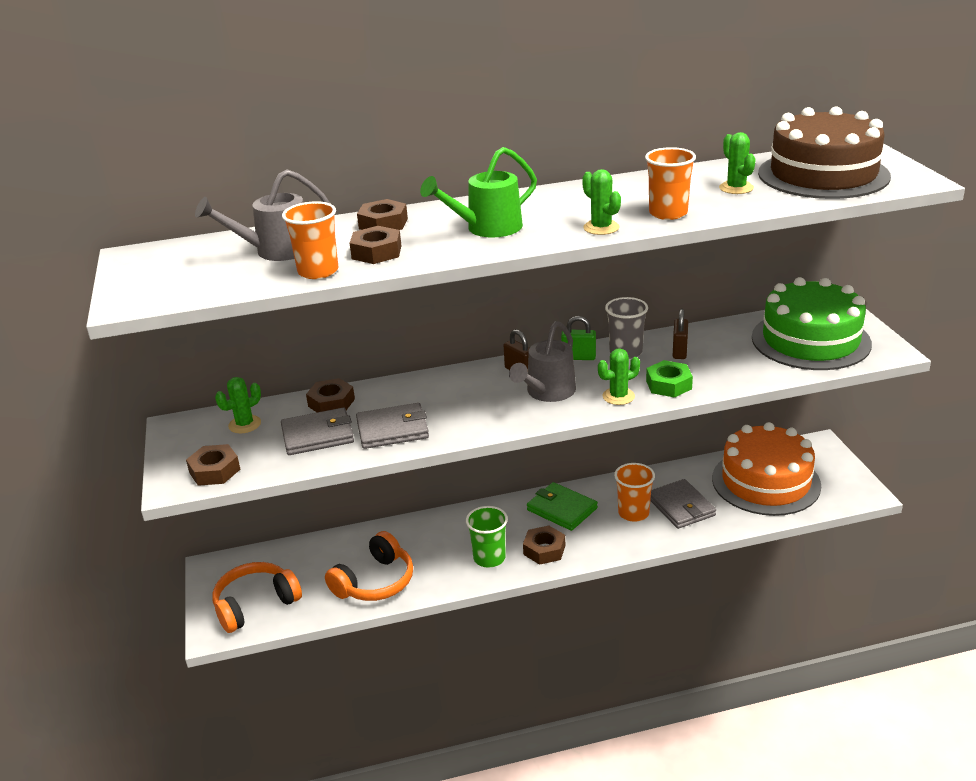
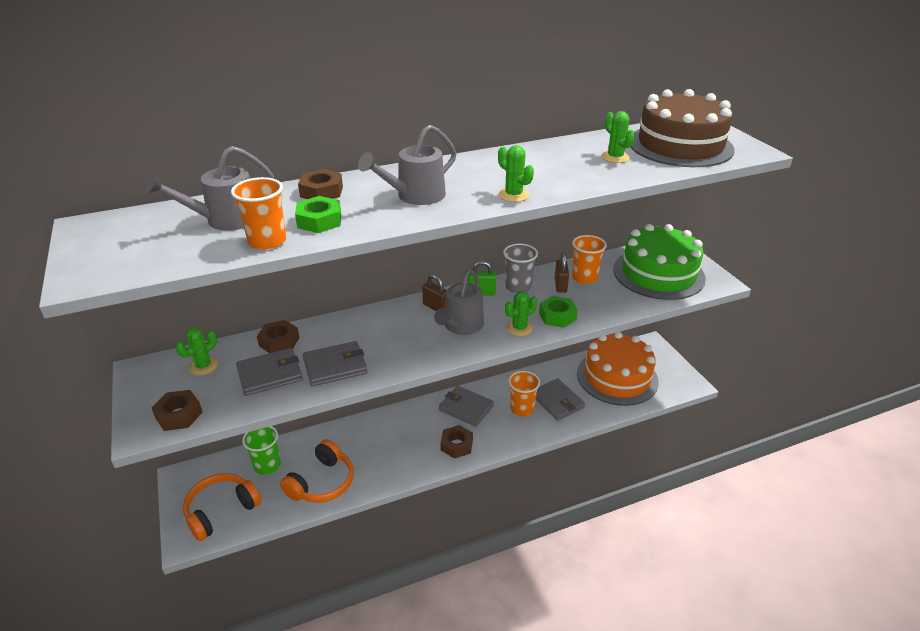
camera: 10 degrees left, 5 degrees up
brown nut [349,226,401,264] -> green nut [295,196,341,233]
green watering can [420,147,537,238] -> grey watering can [358,125,457,205]
green cup [466,506,508,567] -> green cup moved to [242,426,281,475]
green wallet [527,482,598,531] -> grey wallet [439,386,494,427]
orange cup [645,147,696,220] -> orange cup moved to [572,235,607,284]

